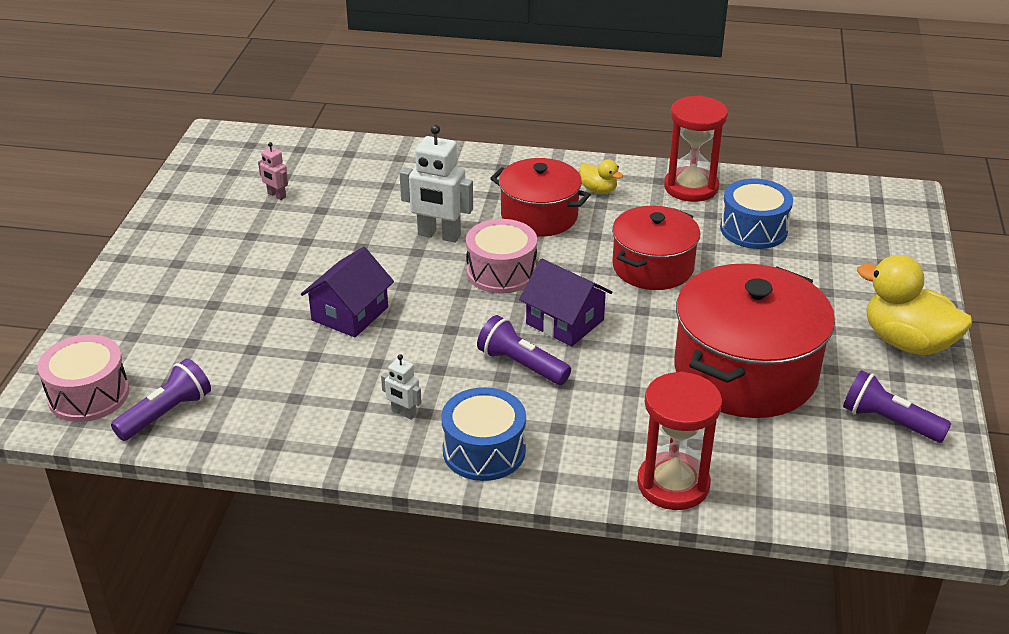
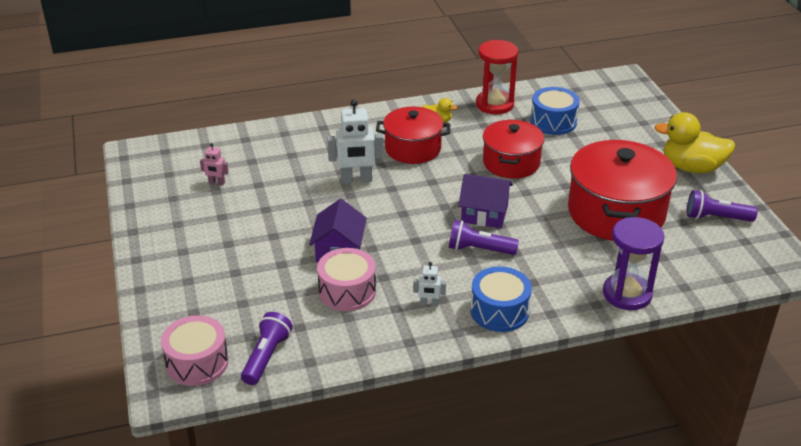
camera: 25 degrees left, 0 degrees up
pink drum [466,219,537,294] -> pink drum moved to [317,248,376,311]
red hourglass [637,372,722,510] -> purple hourglass [603,217,664,310]

